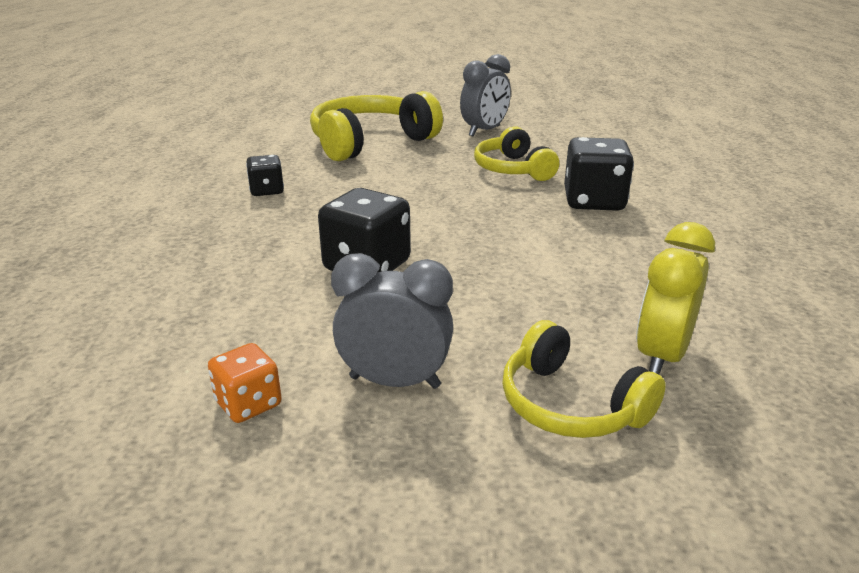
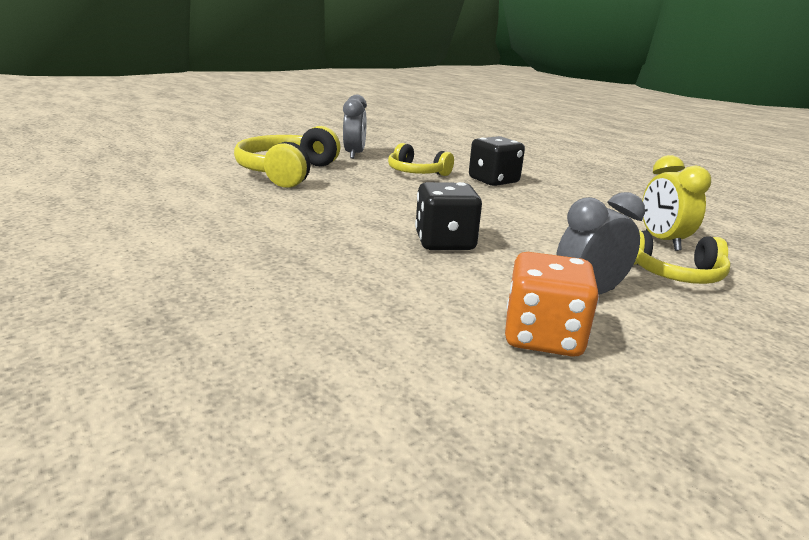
camera: 40 degrees left, 5 degrees down
orange dice [208,343,282,423] -> orange dice [505,252,599,357], size x1.73
black dice [246,155,284,196] -> none

